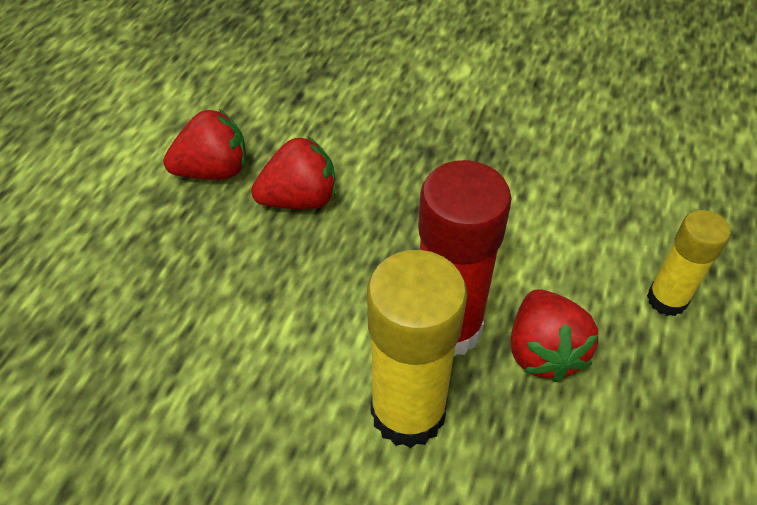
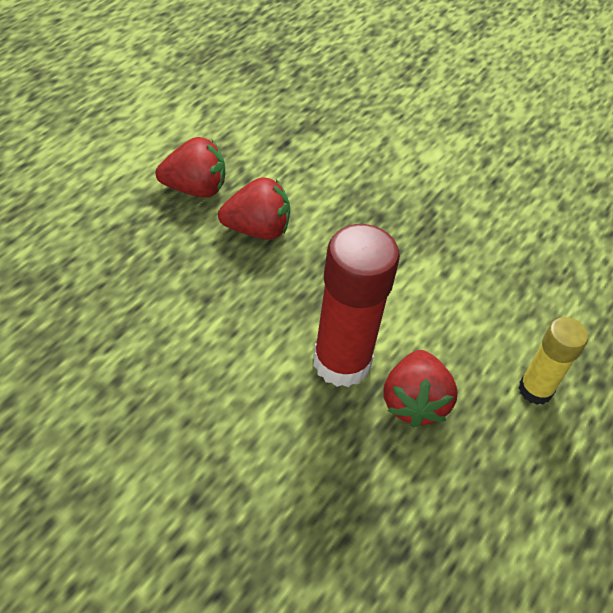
camera: 10 degrees right, 0 degrees up
yellow glue stick [367,250,467,448] -> none

